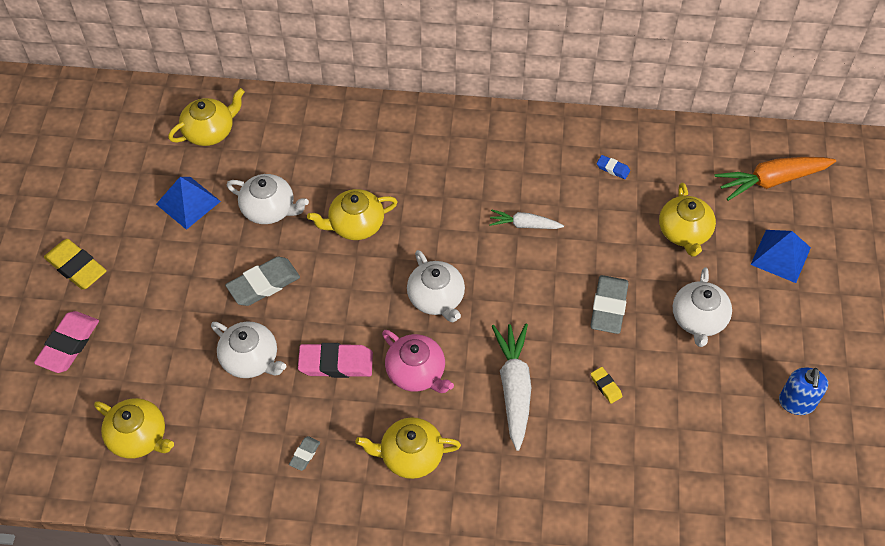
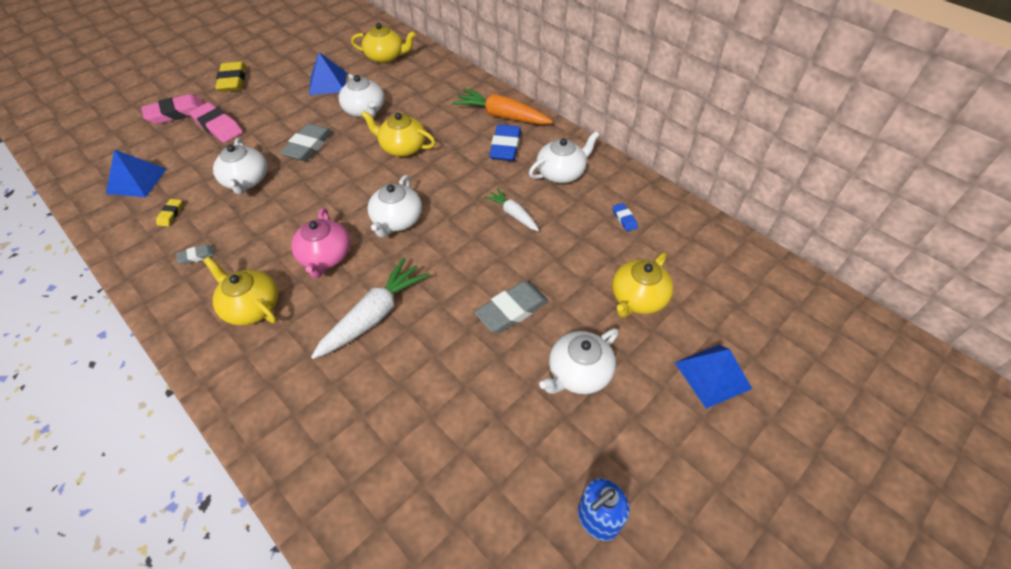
camera: 40 degrees right, 5 degrees down
yellow teapot [94,398,174,459] -> blue pyramid [106,150,166,197]
grey eraser [225,257,300,306] -> grey eraser turned 75 degrees counterclockwise [280,123,333,161]
pink eraser [298,343,373,378] -> pink eraser moved to [190,102,243,143]
yellow eraser [591,367,622,404] -> yellow eraser moved to [156,199,182,227]
orange carrot [715,157,836,201] -> orange carrot moved to [452,88,553,125]
none -> blue eraser [489,124,521,161]
none -> white teapot [529,131,599,183]

